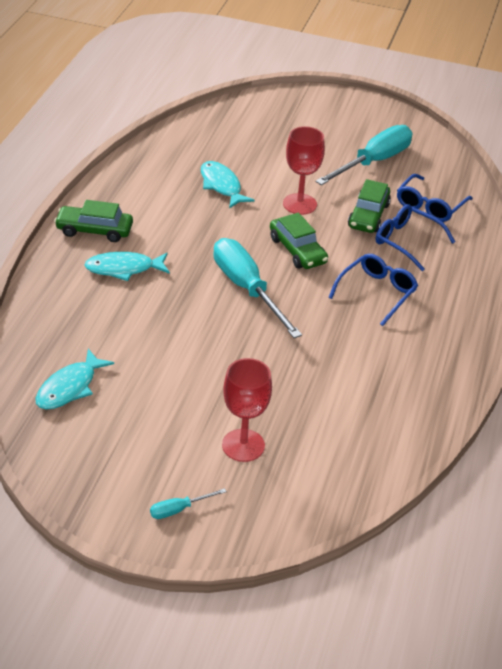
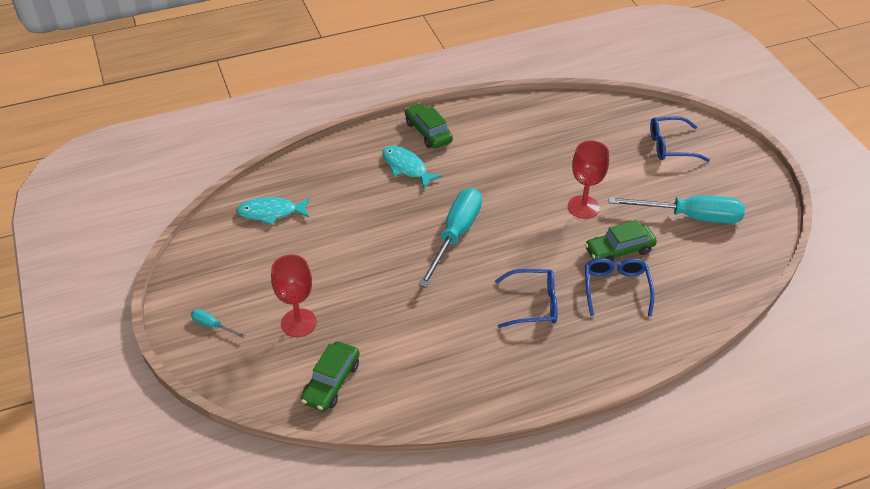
camera: 55 degrees right, 5 degrees up
turquoise fish [201,161,255,208] -> none
green car [270,213,328,269] -> green car moved to [301,341,360,411]
blue glasses [397,174,473,222] -> blue glasses moved to [650,116,710,162]

